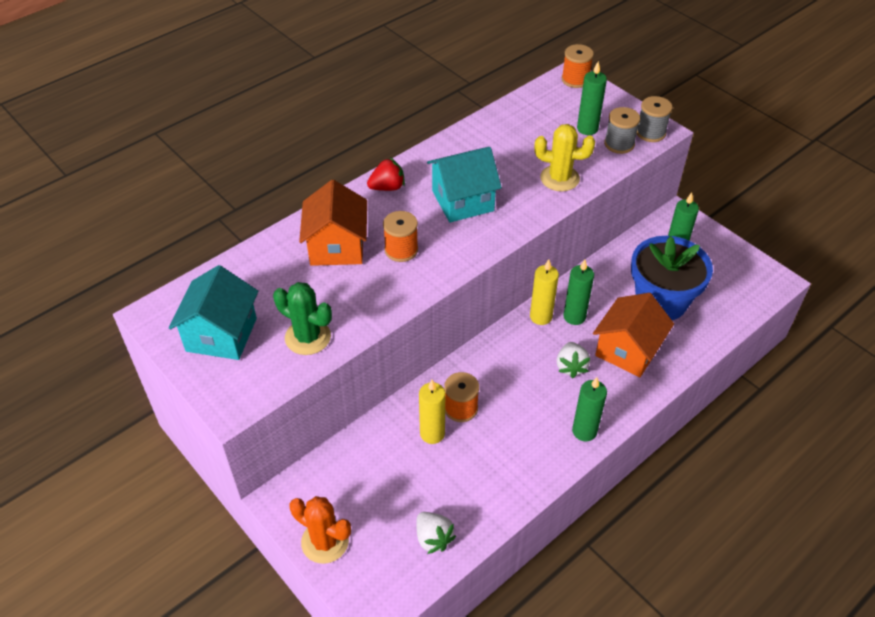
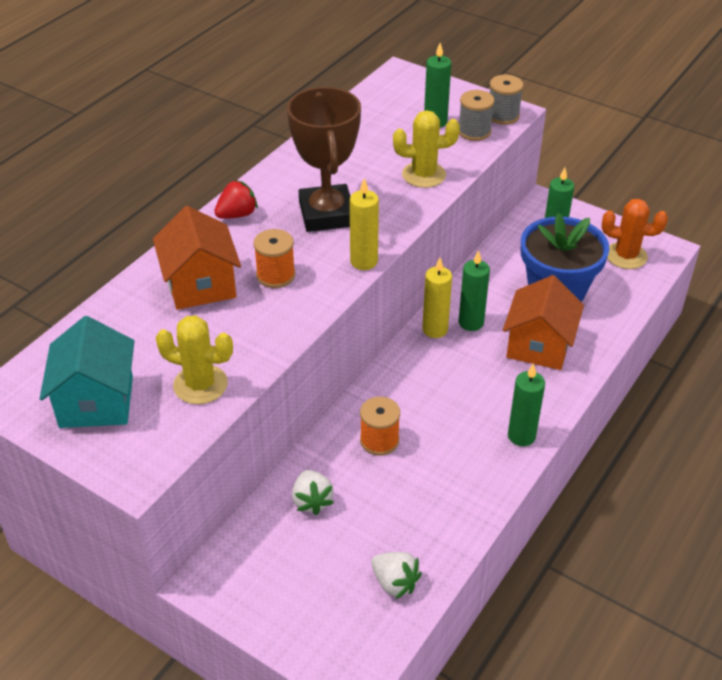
camera: 15 degrees left, 5 degrees down
green cactus [273,282,332,355] -> yellow cactus [156,315,233,404]
orange cactus [290,496,351,564] -> orange cactus moved to [602,199,668,269]
yellow candle [419,380,445,444] -> yellow candle moved to [350,178,379,270]
turquoise house [427,147,502,223] -> brown trophy [287,87,361,232]
white strawberry [557,342,590,378] -> white strawberry moved to [292,470,334,515]
orange spool [562,44,594,88] -> none

